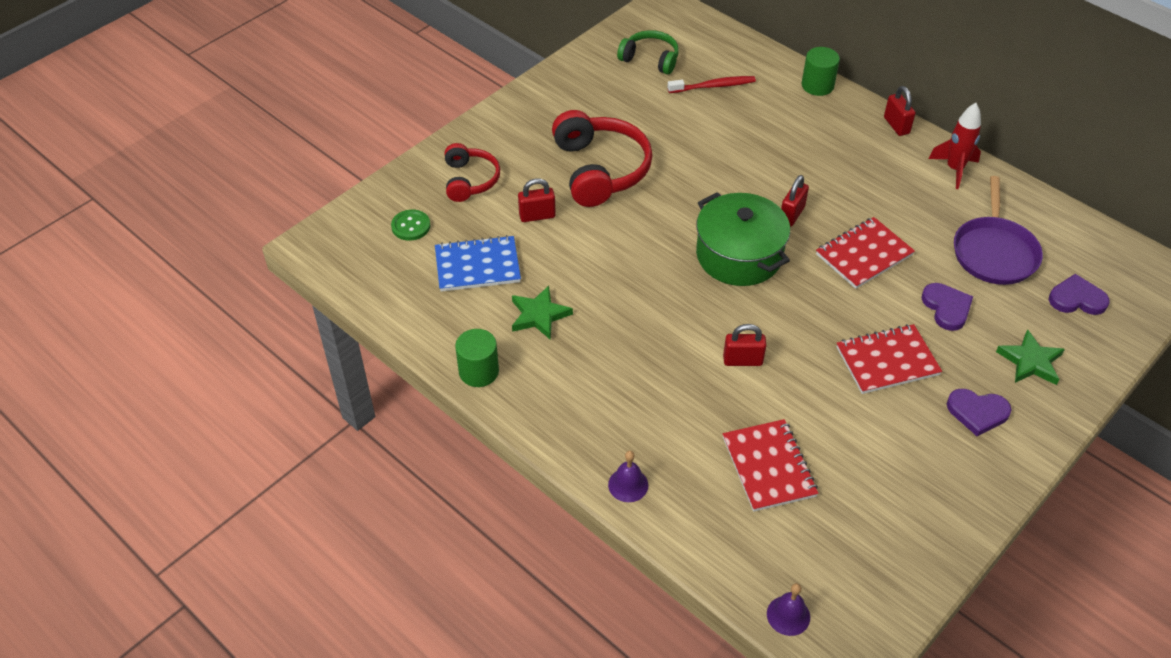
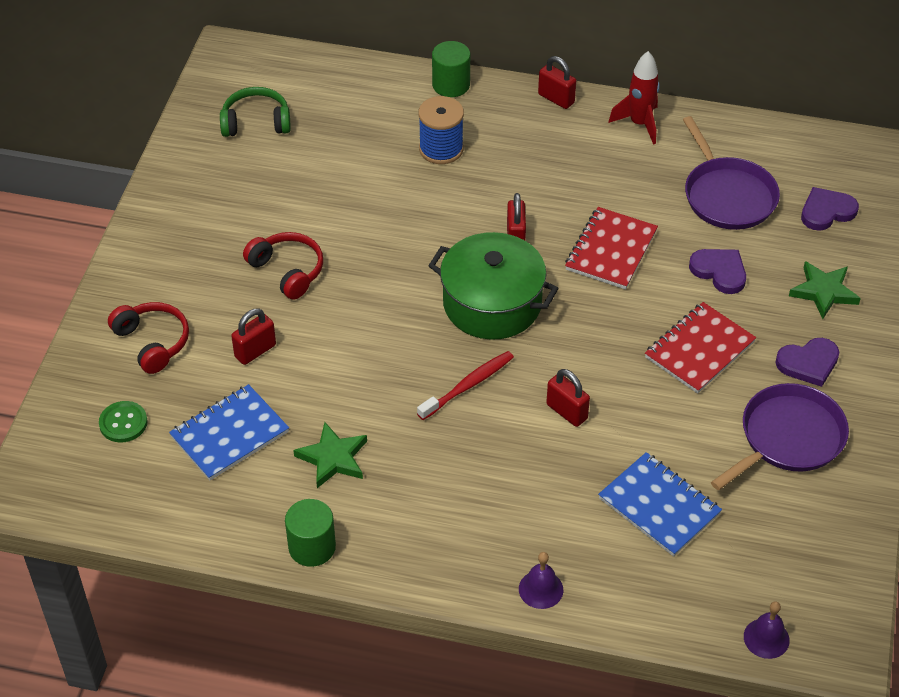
camera: 30 degrees left, 0 degrees up
red headphones [552,110,653,207] -> red headphones [243,232,323,299], size x0.60
red toothbrush [667,76,756,93] -> red toothbrush moved to [417,351,514,420]
red padlock [723,324,766,366] -> red padlock turned 75 degrees clockwise [546,369,590,427]
red notebook [723,419,818,512] -> blue notebook [598,452,722,557]
none -> blue spool [418,96,464,164]
none -> purple pan [711,383,849,490]

